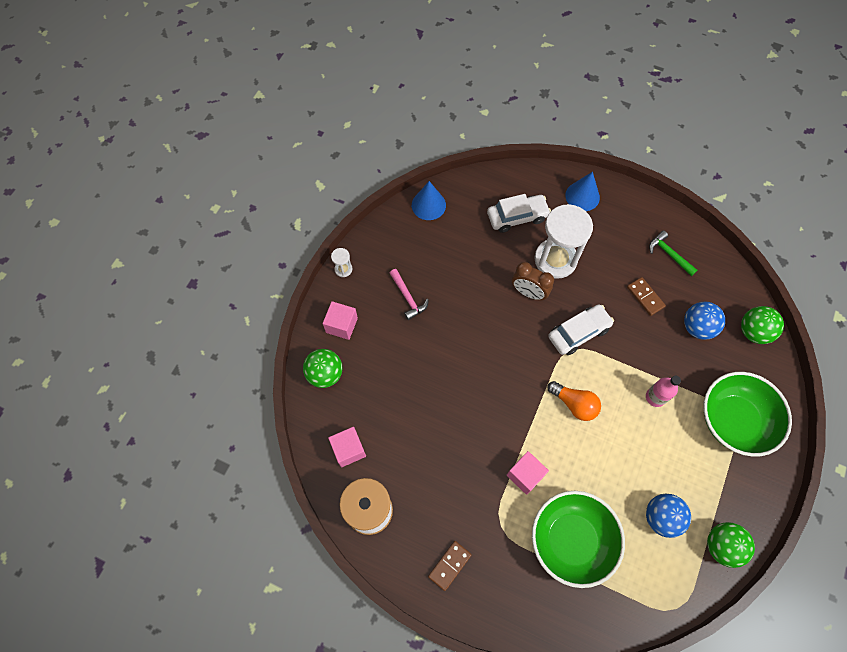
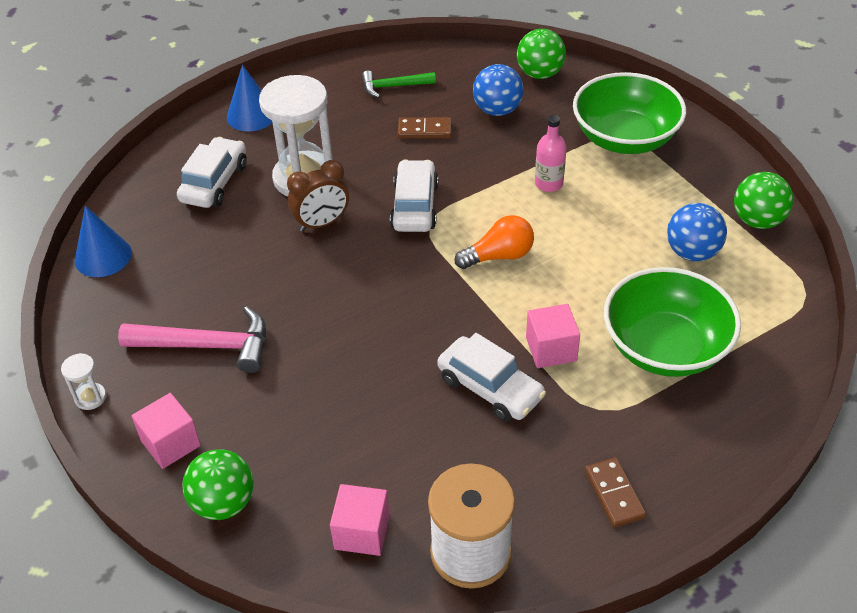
camera: 55 degrees left, 20 degrees down
pink hammer [389,269,429,320] -> pink hammer [118,306,266,373], size x1.61
none -> white car [437,333,546,422]

